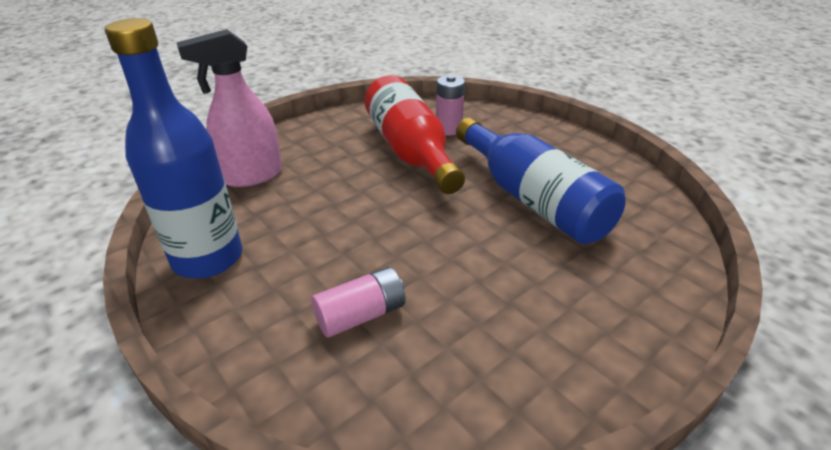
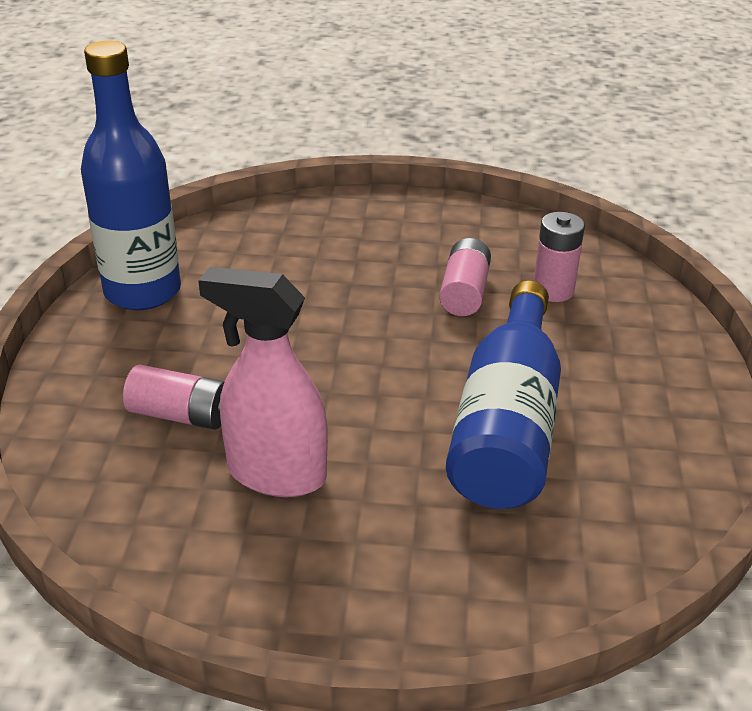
camera: 45 degrees right, 0 degrees up
pink spray bottle [176,29,282,187] -> pink spray bottle moved to [198,267,328,497]
red bottle [364,75,465,194] -> pink battery [439,238,491,316]

